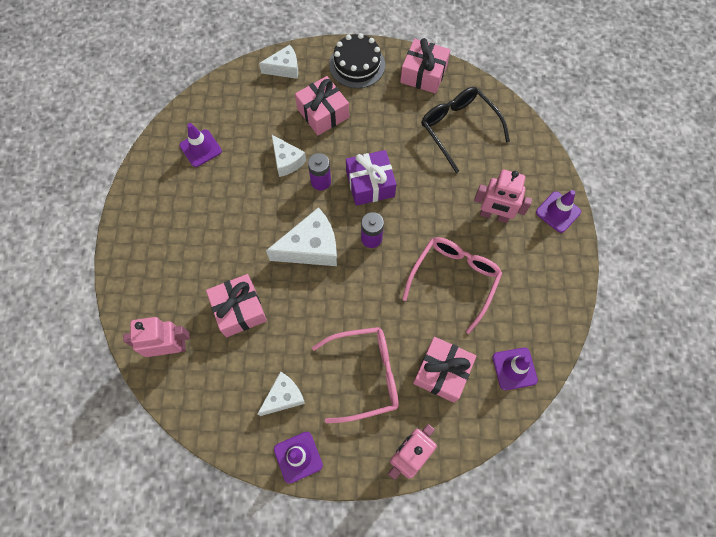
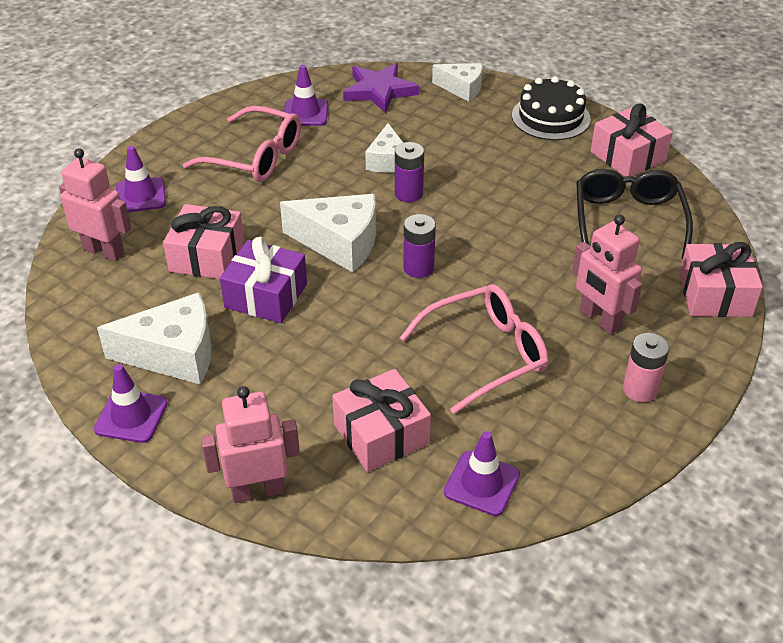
camera: 35 degrees right, 25 degrees down
white cheese [257,371,305,416] -> white cheese [97,292,212,384], size x1.60
pink gift [295,76,349,135] -> pink gift moved to [679,242,763,317]
pink glasses [312,327,399,423] -> pink glasses moved to [183,106,301,182]
purple gift [346,150,397,206] -> purple gift moved to [220,237,307,323]
purple traffic cone [536,190,581,233] -> purple traffic cone moved to [116,146,166,212]
none -> purple star [343,63,419,113]
none -> pink battery [623,333,669,402]

